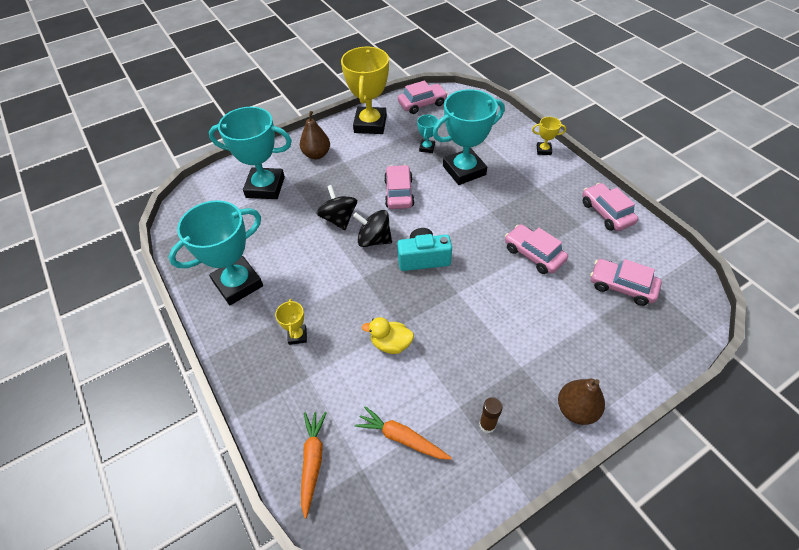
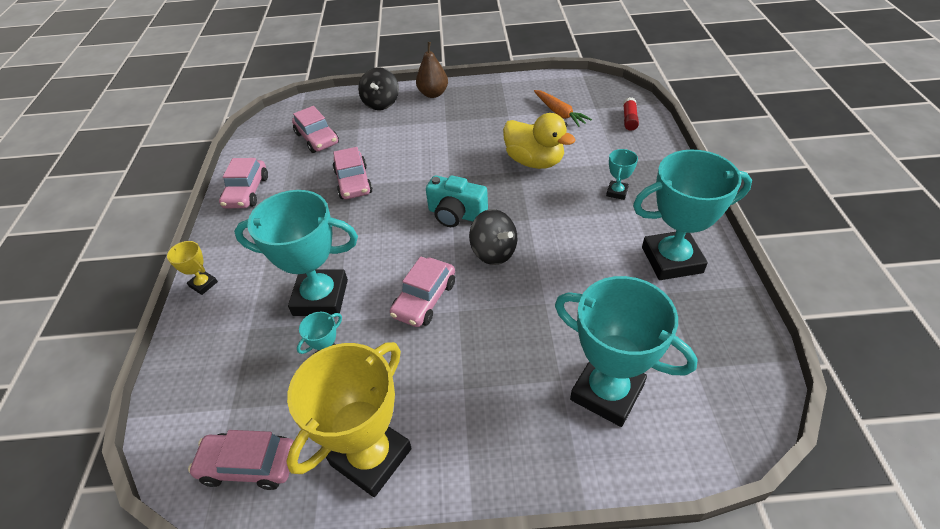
camera: 150 degrees left, 5 degrees down
yellow trophy [275,299,307,345] -> turquoise trophy [606,149,638,200]
brown pear [300,111,330,159] -> none
orange carrot [301,412,327,518] -> red glue stick [623,97,639,131]
black spinning top [317,185,357,230] -> black spinning top moved to [358,67,399,110]
yellow duck [362,317,414,354] -> yellow duck [503,113,576,169], size x1.63
brown glue stick [479,397,503,433] -> none

